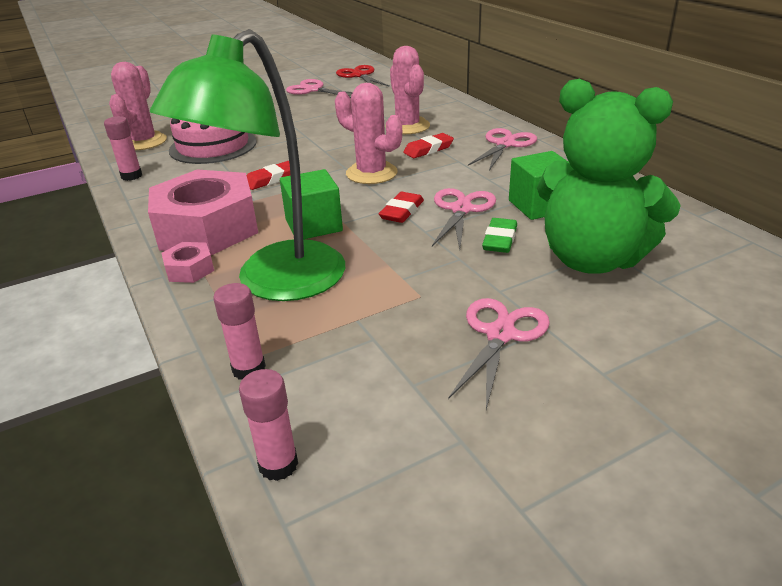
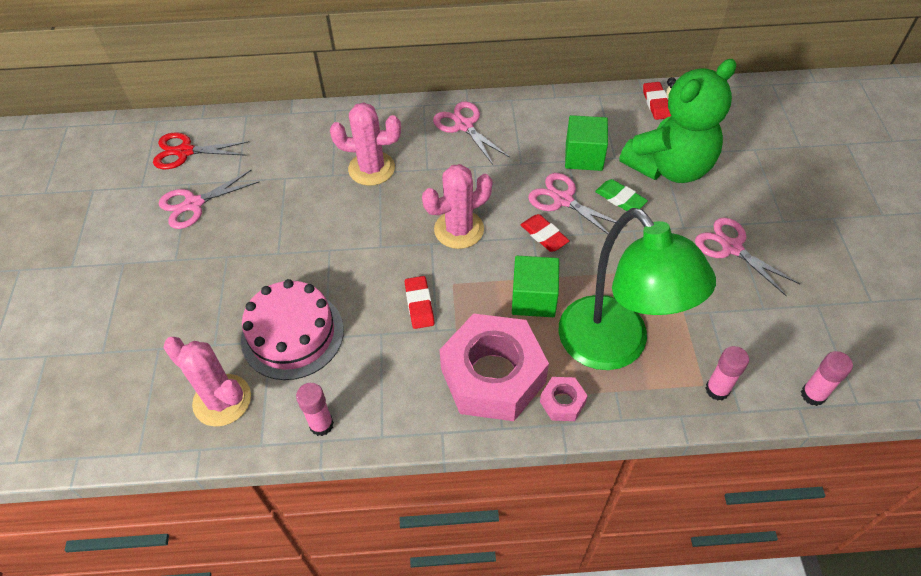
camera: 65 degrees left, 20 degrees up
red eraser [403,133,454,158] -> red eraser moved to [643,82,671,120]

